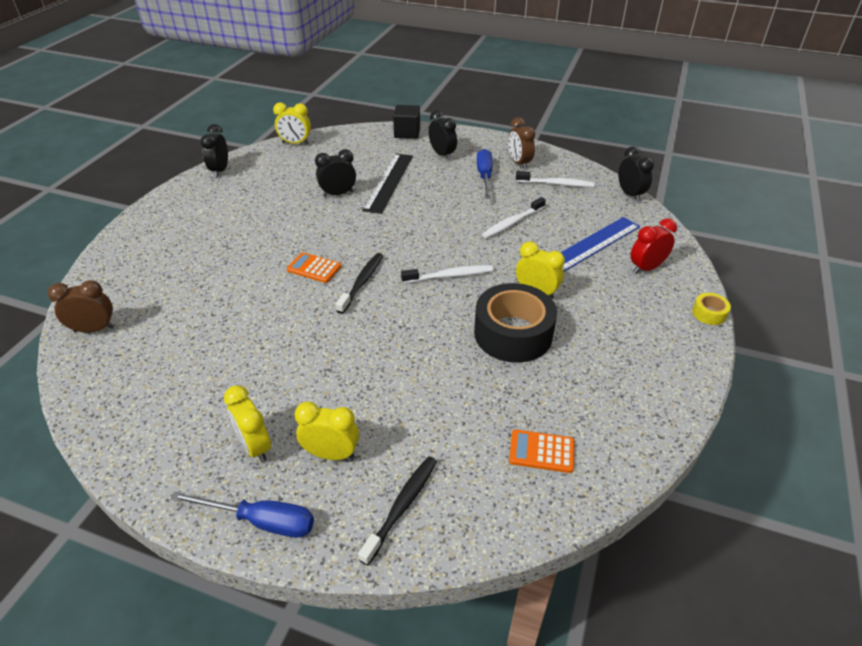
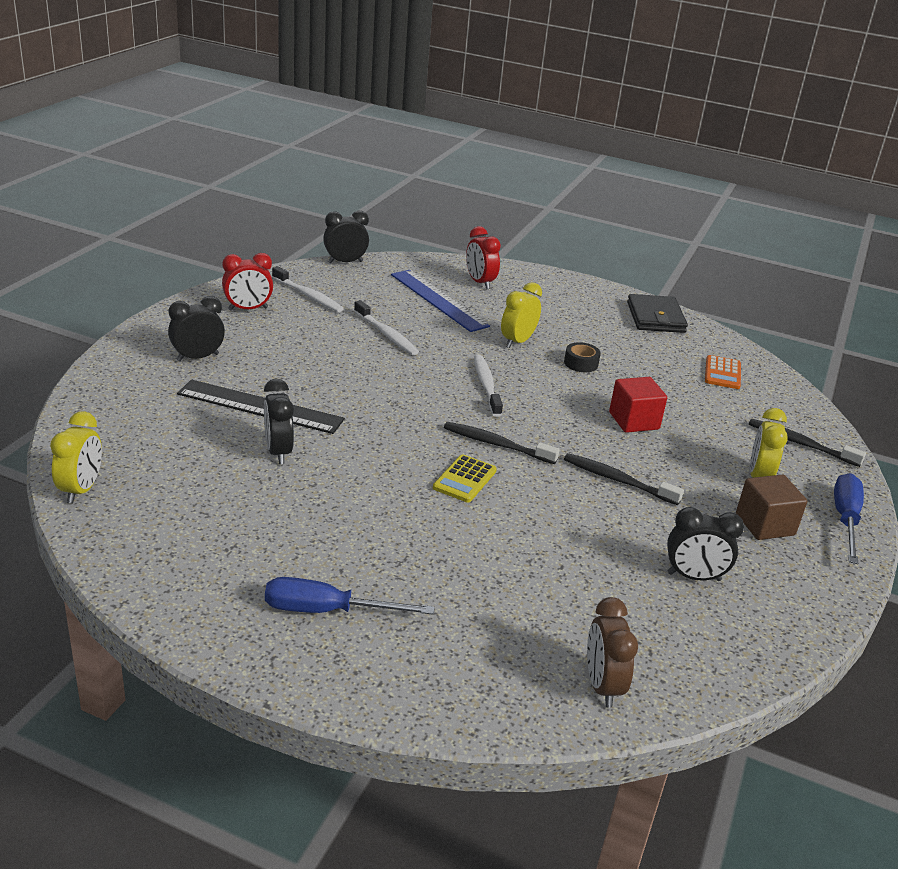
camera: 90 degrees left, 10 degrees down
black clock [200,124,228,178] -> black clock moved to [667,507,744,581]
yellow clock [224,385,271,462] -> brown cube [736,474,807,540]
orange calculator [287,252,341,283] -> yellow calculator [433,454,497,502]
black cube [393,105,420,139] -> none
black tape [474,283,557,363] -> black tape [564,342,601,372], size x0.43
blue screwdriver [477,149,493,199] -> blue screwdriver moved to [265,577,435,615]
brown clock [508,117,535,169] -> red clock [222,253,273,311]
white toothbrush [516,171,594,187] -> white toothbrush turned 120 degrees clockwise [272,266,344,312]
yellow tape [692,293,731,325] -> none
none -> black toothbrush [564,453,684,505]
none -> red cube [609,377,667,433]
none -> black wallet [627,294,688,333]

